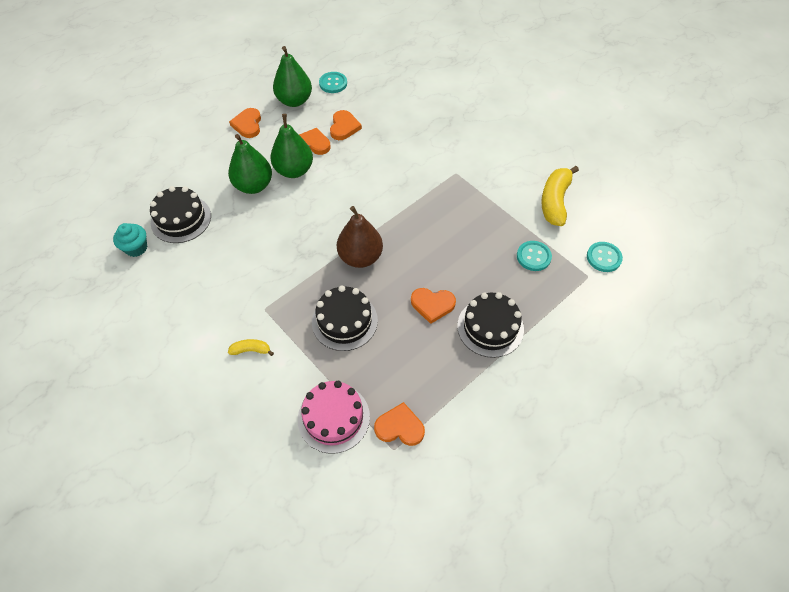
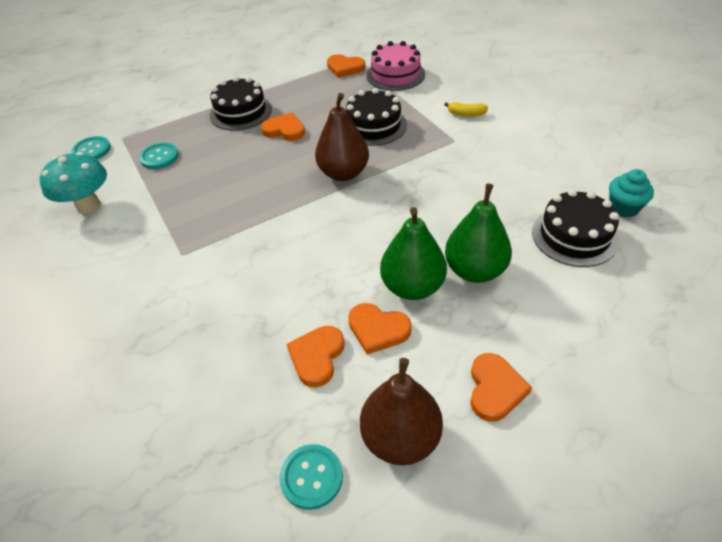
camera: 165 degrees left, 10 degrees down
green pear [273,46,312,107] -> brown pear [360,358,443,465]
yellow banana [541,166,579,226] -> turquoise mushroom [40,152,107,214]

